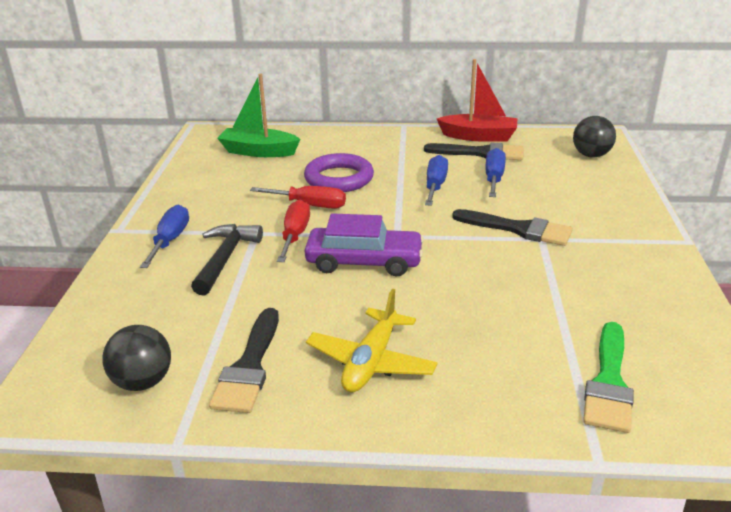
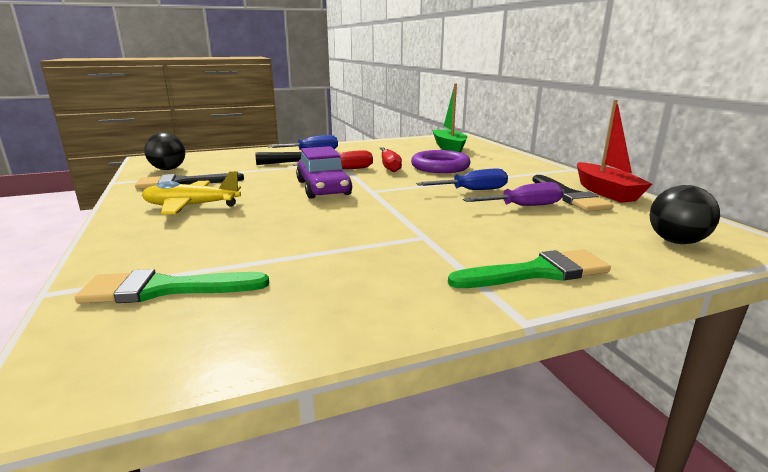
camera: 65 degrees right, 10 degrees down
black brush [452,209,573,246] -> none
blue screwdriver [485,148,506,197] -> purple screwdriver [463,182,563,206]
none -> green brush [448,249,611,288]

